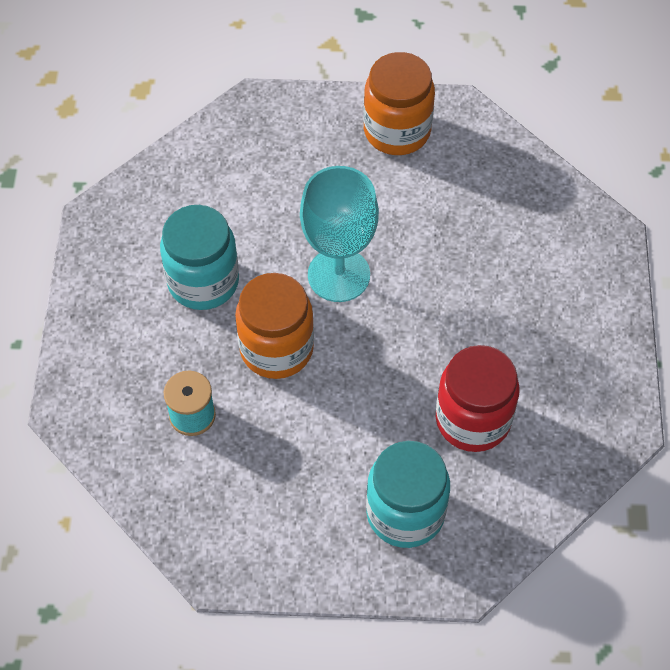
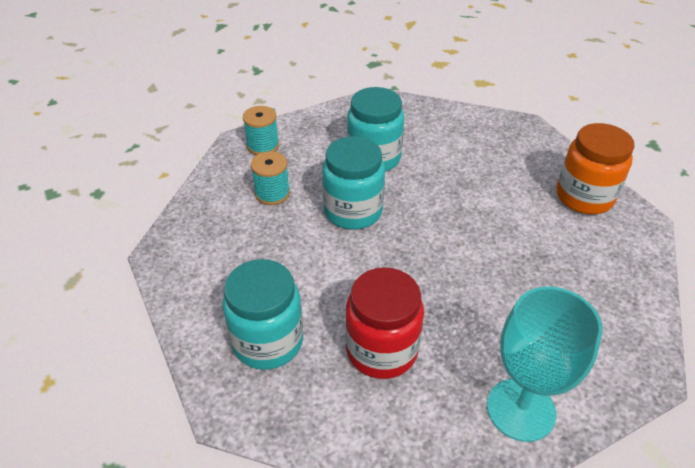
camera: 60 degrees right, 15 degrees down
orange jar [235,273,314,379] -> turquoise jar [322,136,385,229]
turquoise goblet [300,166,379,302] -> turquoise goblet moved to [487,287,603,442]
none -> turquoise spool [243,106,279,155]

